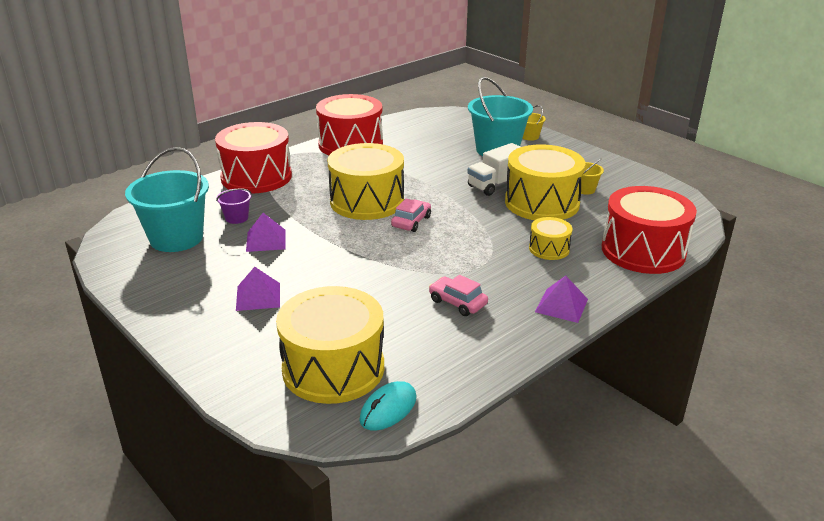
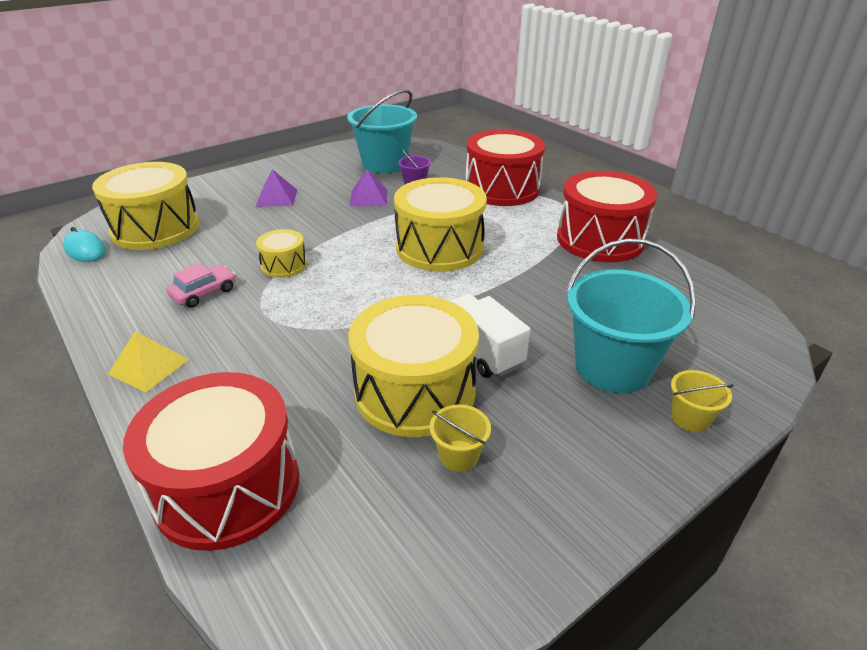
camera: 95 degrees right, 5 degrees up
pink car [391,199,431,232] -> none
yellow drum [529,217,572,260] -> yellow drum moved to [256,229,307,278]
purple pyramid [535,276,588,323] -> yellow pyramid [108,331,189,392]

